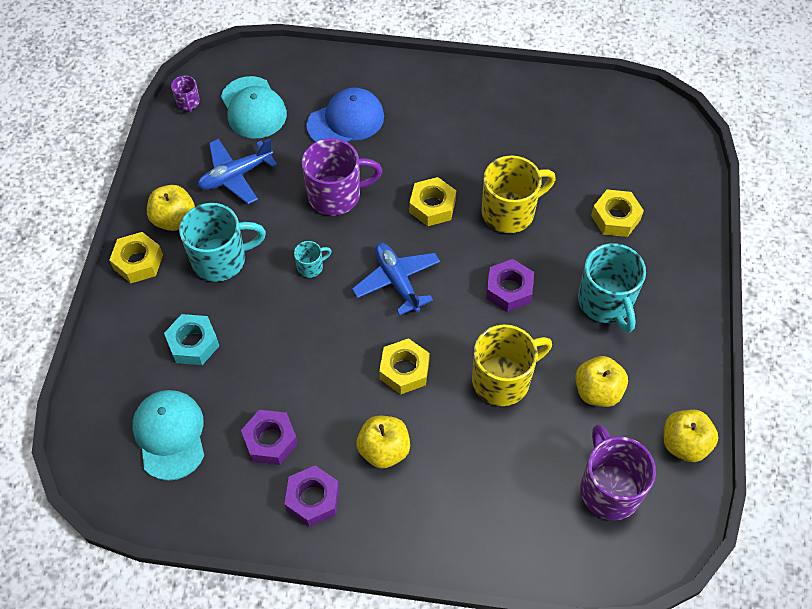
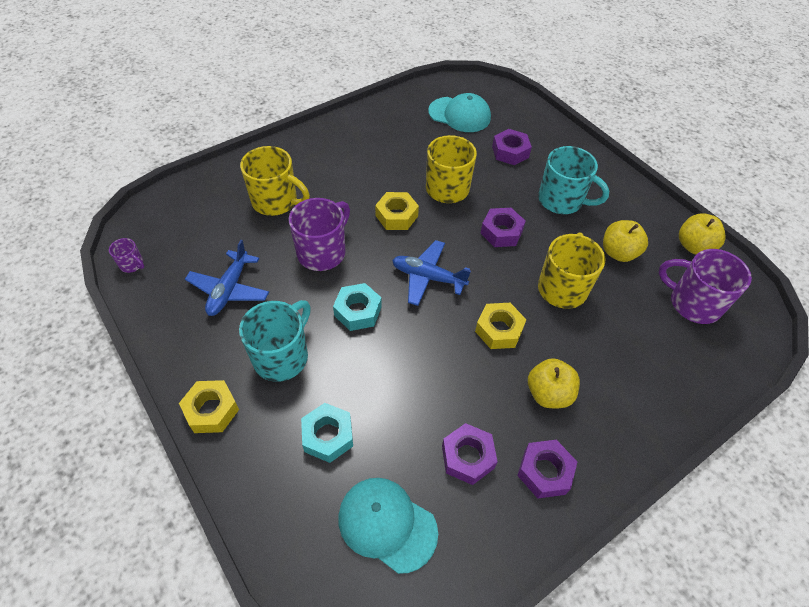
camera: 45 degrees left, 5 degrees down
yellow apple [147,185,195,231] -> none
turquoise cap [221,76,287,139] -> turquoise cap moved to [428,93,491,132]
turquoise mug [294,241,332,278] -> turquoise nut [333,283,382,331]
blue cap [306,87,384,142] -> yellow mug [240,146,310,216]
yellow nut [591,190,644,237] -> purple nut [492,129,532,165]

